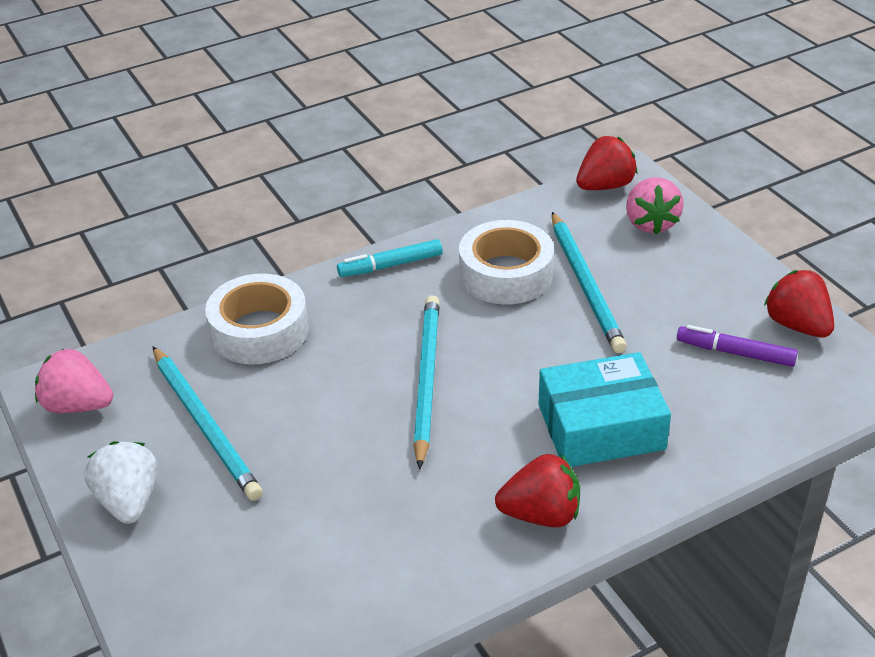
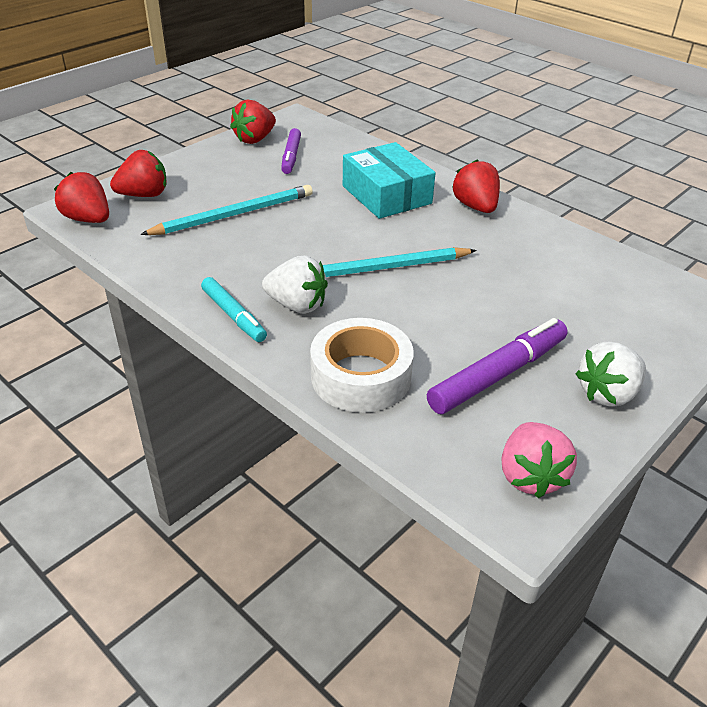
camera: 110 degrees left, 0 degrees up
turquoise pencil [153,346,263,501] -> purple marker [427,318,568,414]
white tape [459,220,554,304] -> none
pink strawberry [626,177,684,235] -> red strawberry [110,150,167,197]
none -> white strawberry [262,256,328,314]

